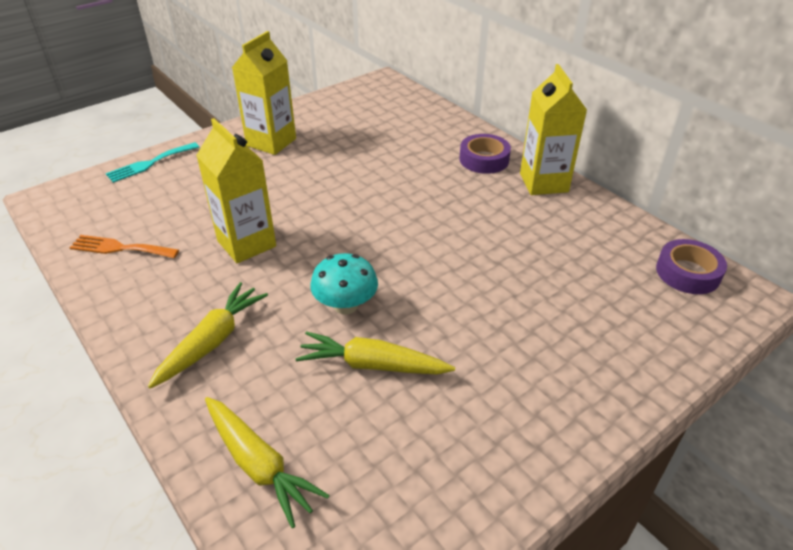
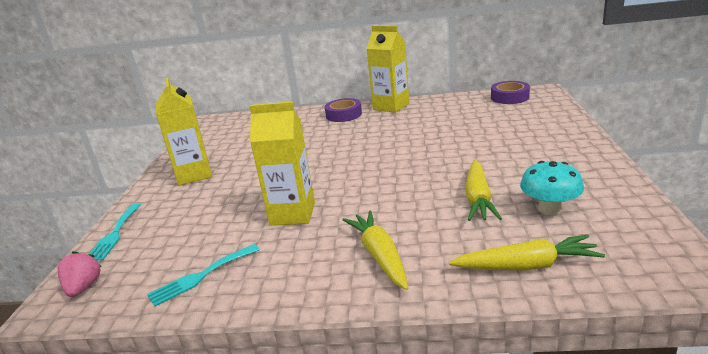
camera: 45 degrees left, 15 degrees down
orange fork [69,235,179,258] -> turquoise fork [147,244,260,307]
yellow carrot [295,331,455,375] -> yellow carrot turned 45 degrees counterclockwise [465,160,502,221]
turquoise mushroom [310,253,378,314] -> turquoise mushroom moved to [520,161,584,215]
none -> pink strawberry [58,251,102,297]

